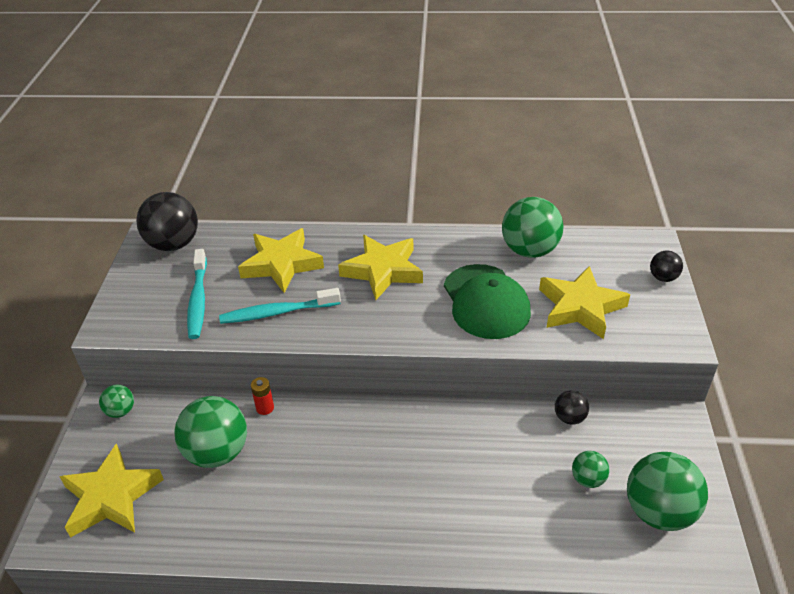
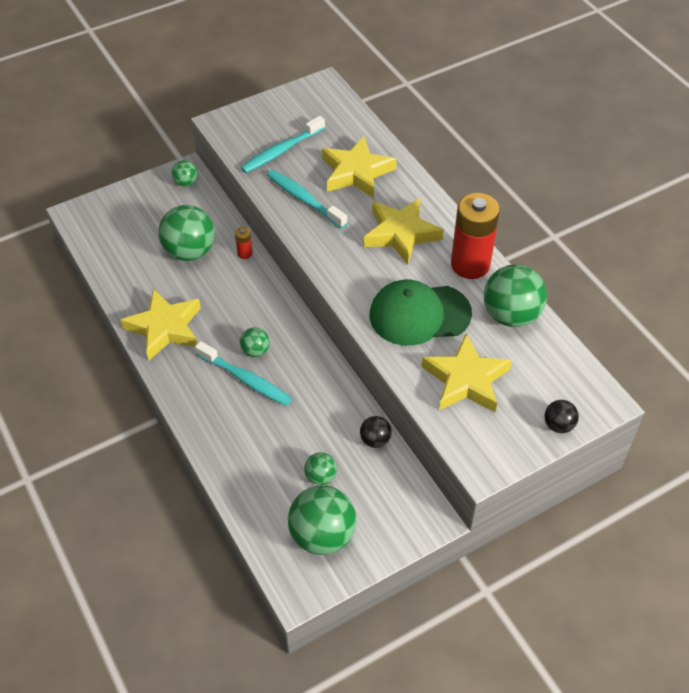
camera: 55 degrees right, 10 degrees up
yellow star [59,443,164,538] -> yellow star moved to [120,288,201,361]
black ball [136,192,198,251] -> none
green cap [444,264,531,339] -> green cap turned 45 degrees clockwise [370,279,472,346]
none -> turquoise toothbrush [195,341,292,406]
none -> green ball [240,327,270,357]
none -> red battery [451,193,500,279]

